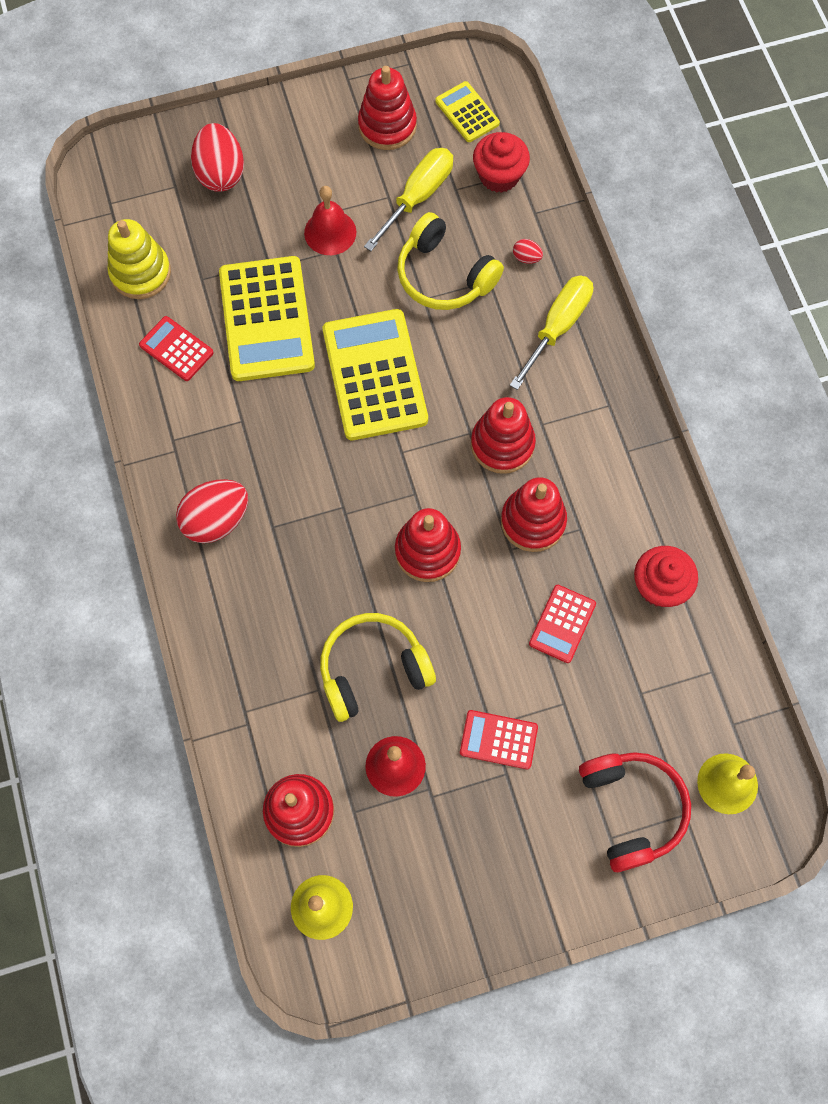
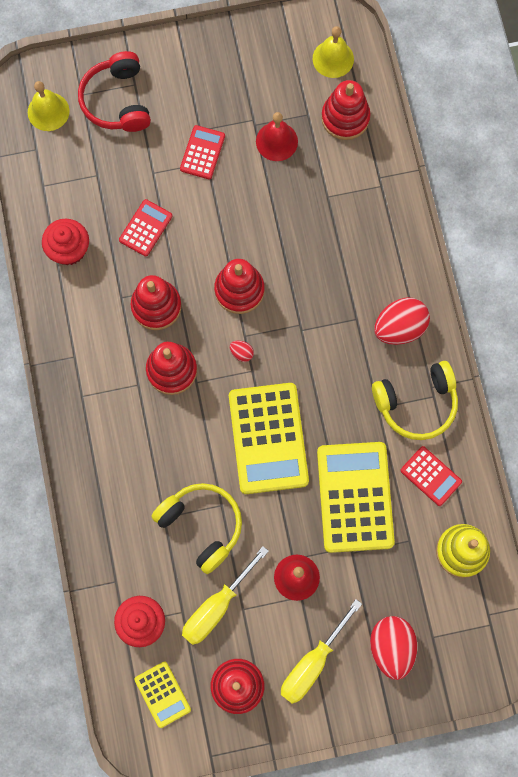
camera: 175 degrees left, 5 degrees up
yellow headphones [320,613,436,722] -> yellow headphones moved to [372,361,458,440]
red calculator [460,710,538,769] -> red calculator turned 90 degrees counterclockwise [180,125,225,179]
yellow screwdriver [510,275,593,390] -> yellow screwdriver moved to [281,599,362,704]
red egg [513,239,543,264] -> red egg moved to [230,341,254,362]

